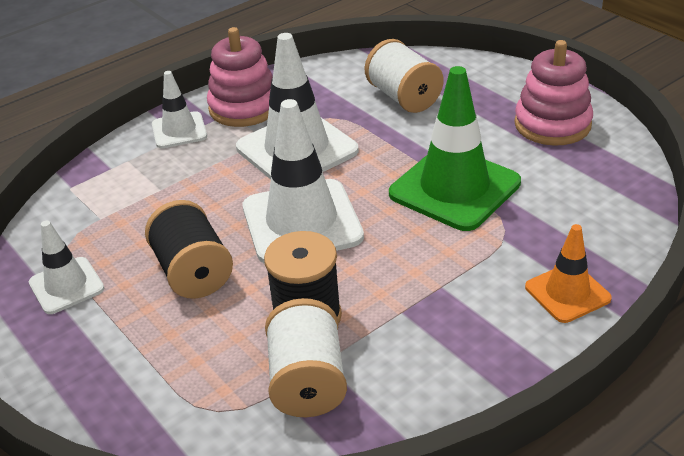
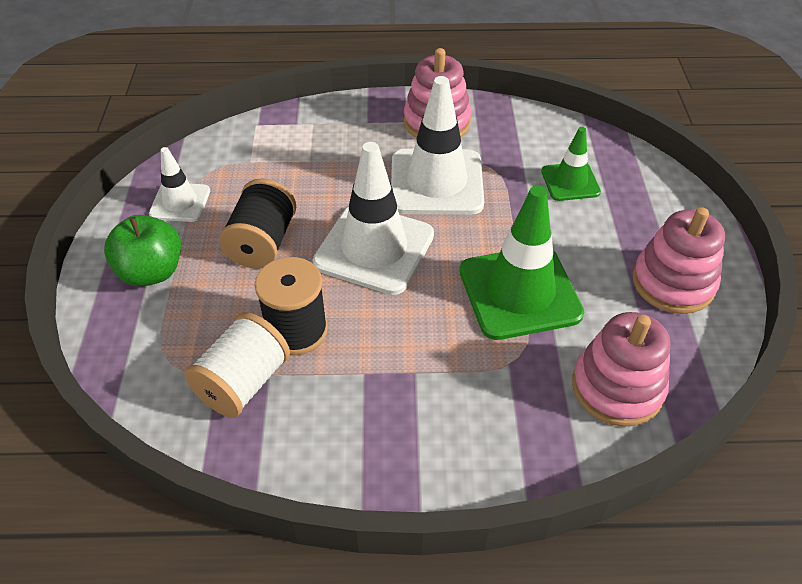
camera: 35 degrees right, 10 degrees up
white traffic cone [152,71,207,148] -> none
white spool [365,39,444,113] -> green traffic cone [541,127,601,201]
orange traffic cone [525,224,612,323] -> none
none -> green apple [104,215,181,286]
none -> pink stacking toy [572,312,671,427]

